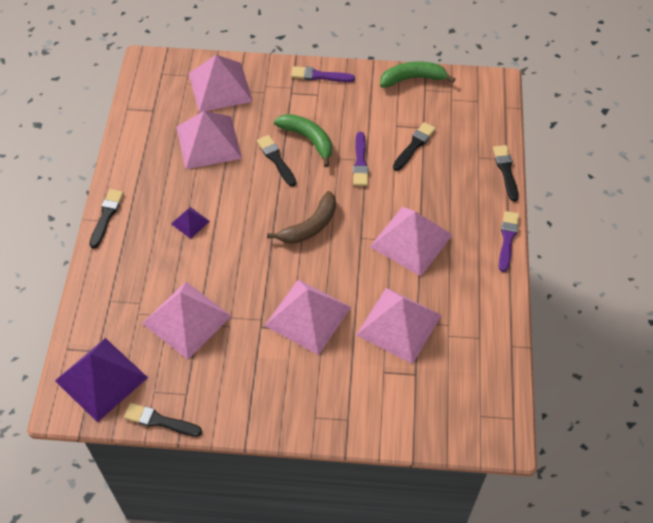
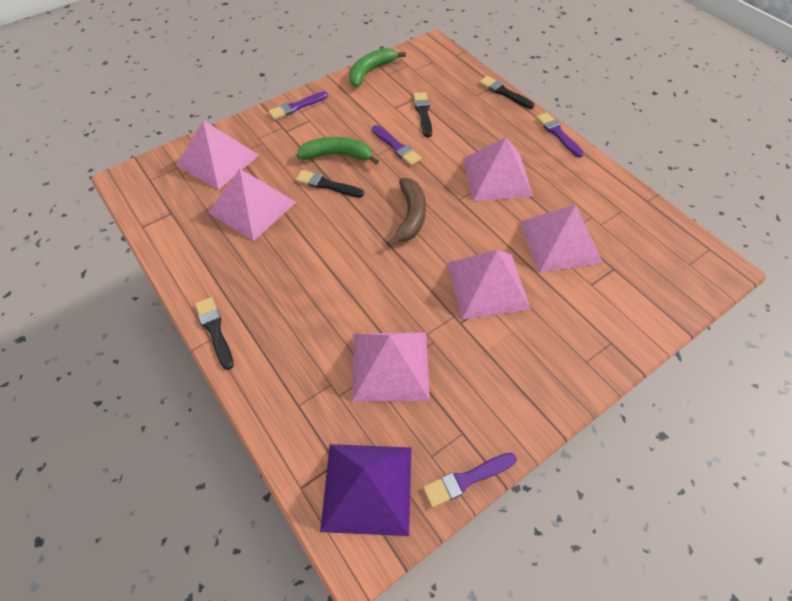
camera: 40 degrees left, 0 degrees up
black brush [124,403,202,437] -> purple brush [423,453,517,508]
purple pyramid [171,207,210,239] -> none

